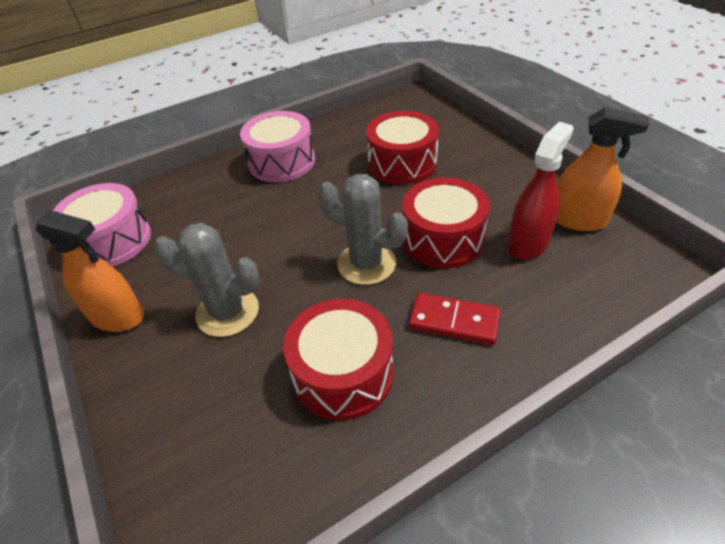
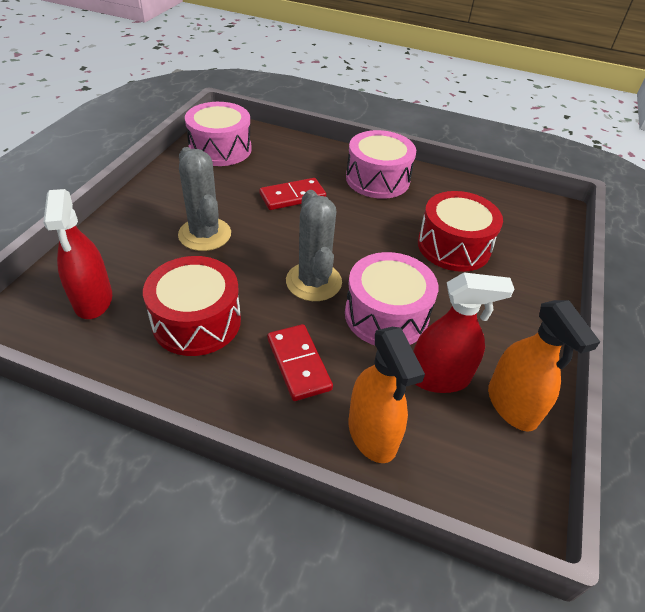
camera: 45 degrees right, 0 degrees up
orange spray bottle [35,210,144,332] -> orange spray bottle moved to [349,327,425,463]
red drum [402,177,490,268] -> pink drum [345,252,438,345]
none -> red spray bottle [43,189,112,319]
none -> red domino [260,178,326,210]

